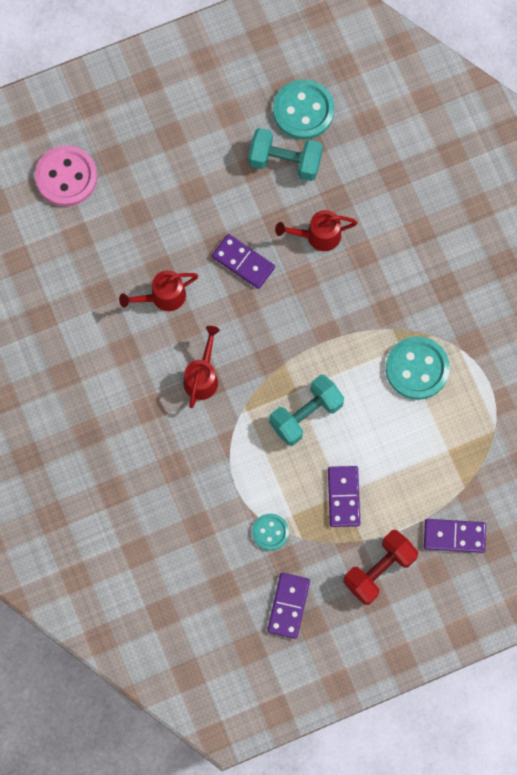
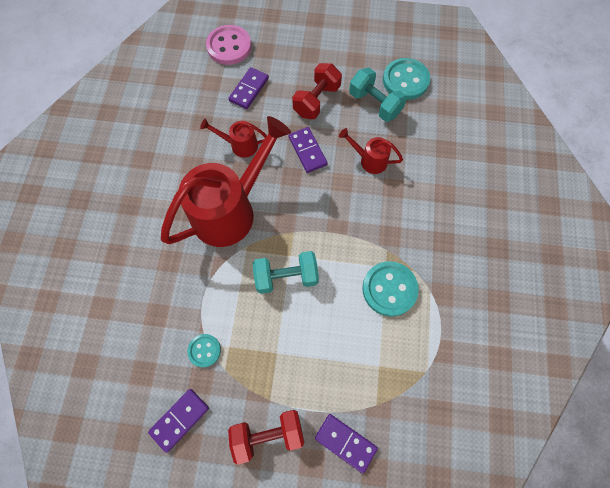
camera: 30 degrees right, 5 degrees down
red watering can [184,326,220,408] -> red watering can [161,116,291,247], size x2.21
purple domino [328,466,360,527] -> purple domino moved to [228,67,269,109]
none -> red dumbbell [292,63,342,119]

